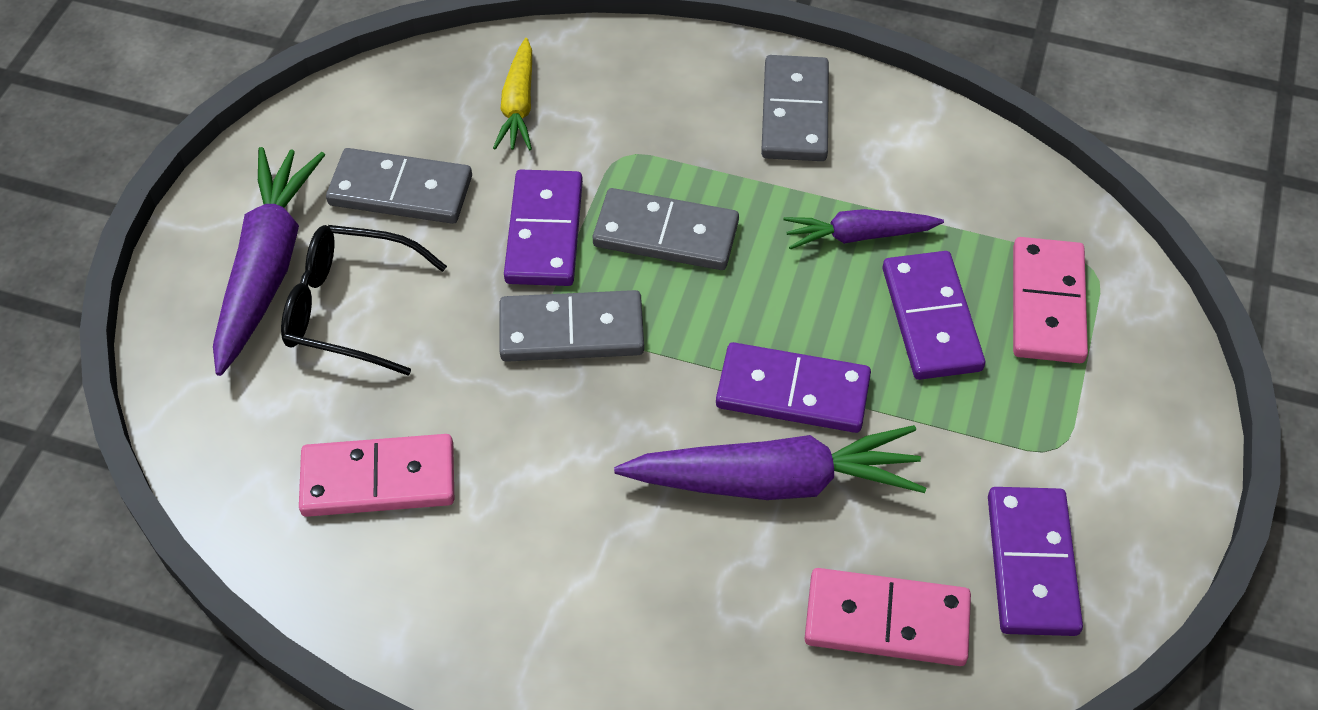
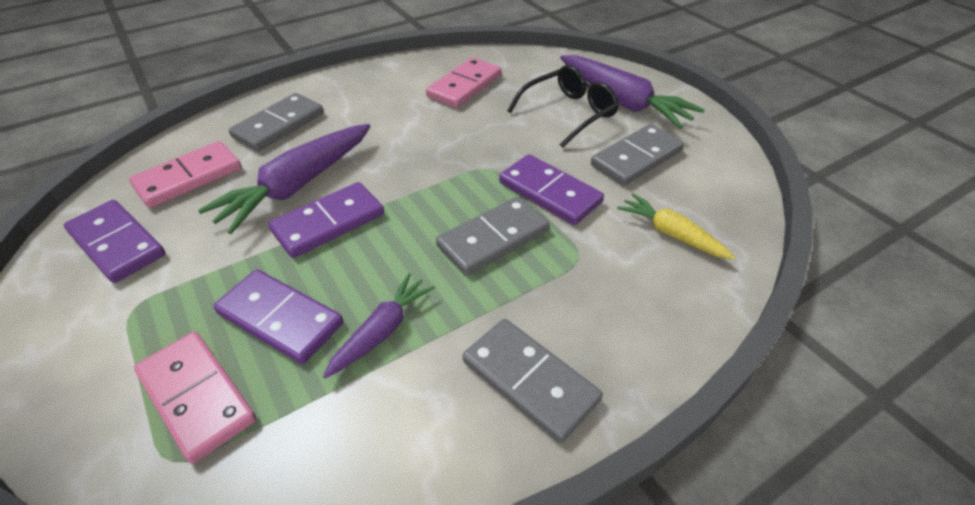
camera: 130 degrees right, 10 degrees down
grey domino [500,290,644,362] -> grey domino moved to [229,93,324,151]

